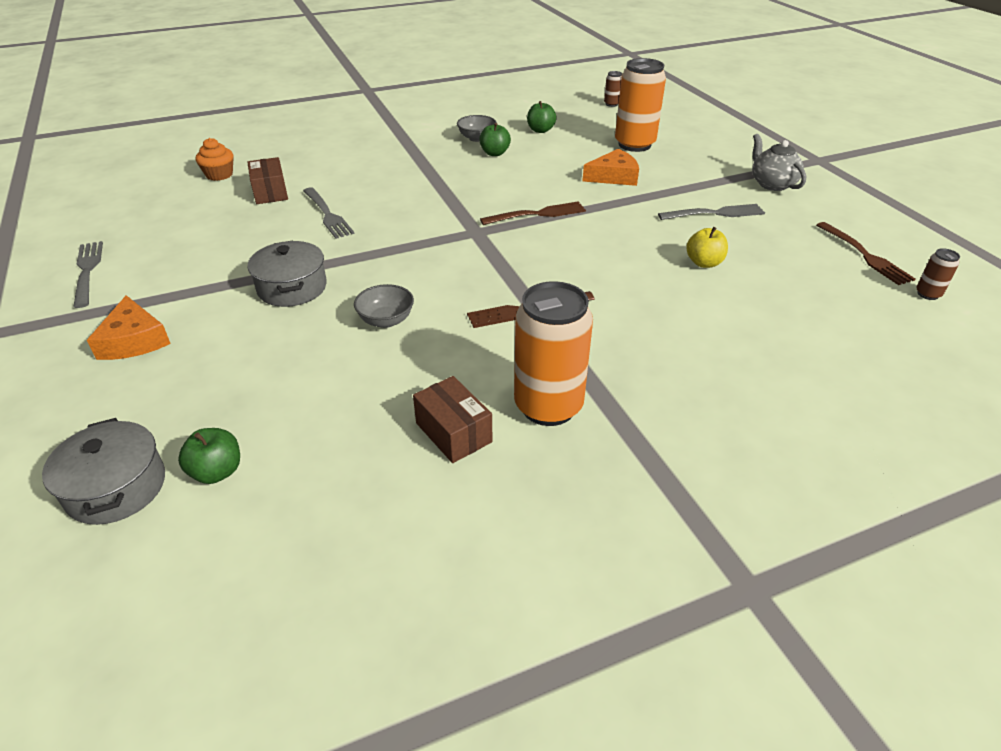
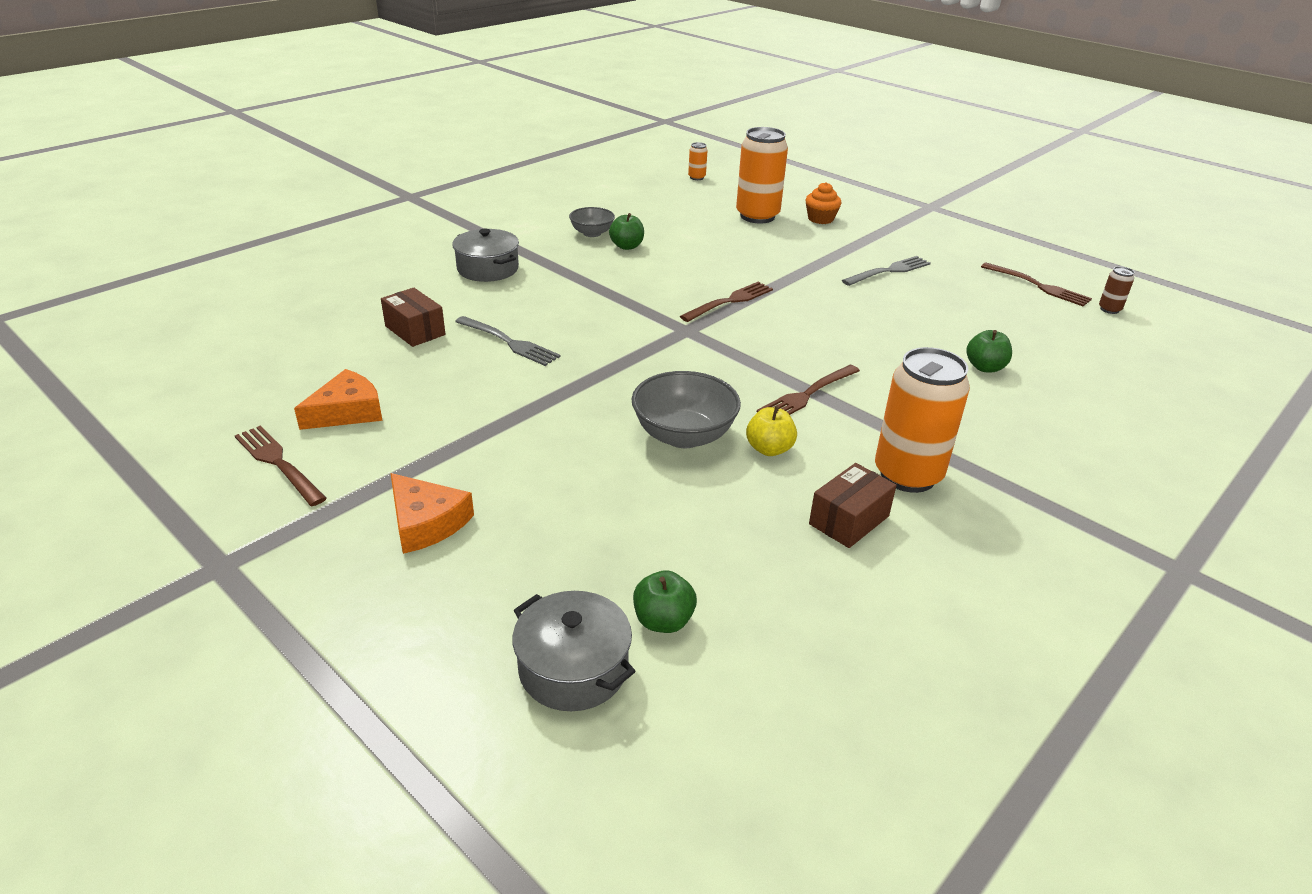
camera: 25 degrees left, 5 degrees down
grey fork [73,241,103,308] -> brown fork [235,426,327,506]
orange cupcake [196,138,234,181] -> orange cupcake moved to [805,182,841,224]
grey pot [248,241,327,307] -> grey pot moved to [452,229,519,282]
grey bowl [354,284,414,328] -> grey bowl [632,371,741,448], size x1.64
brown box [413,376,492,463] -> brown box turned 75 degrees counterclockwise [809,463,897,548]
green apple [527,101,557,133] -> green apple moved to [966,330,1012,372]
orange cheese [582,149,639,186] -> orange cheese moved to [294,369,383,430]
brown can [604,71,622,107] -> orange can [688,142,708,180]
yellow apple [686,227,728,268] -> yellow apple moved to [746,406,797,456]
grey teapot [752,134,806,191] -> none

